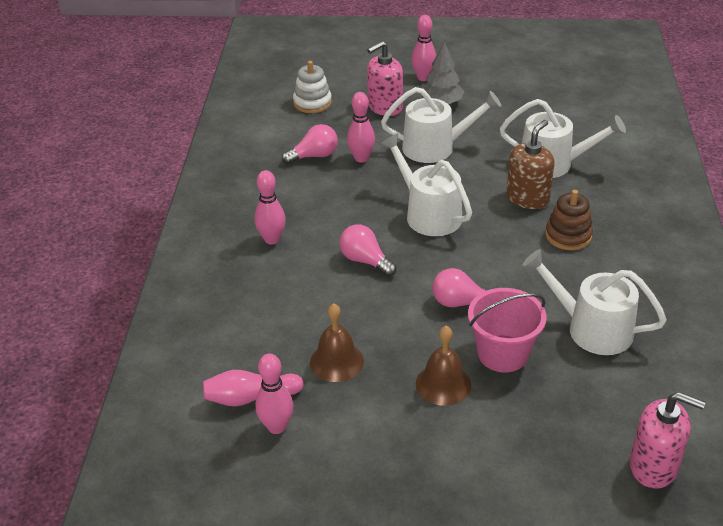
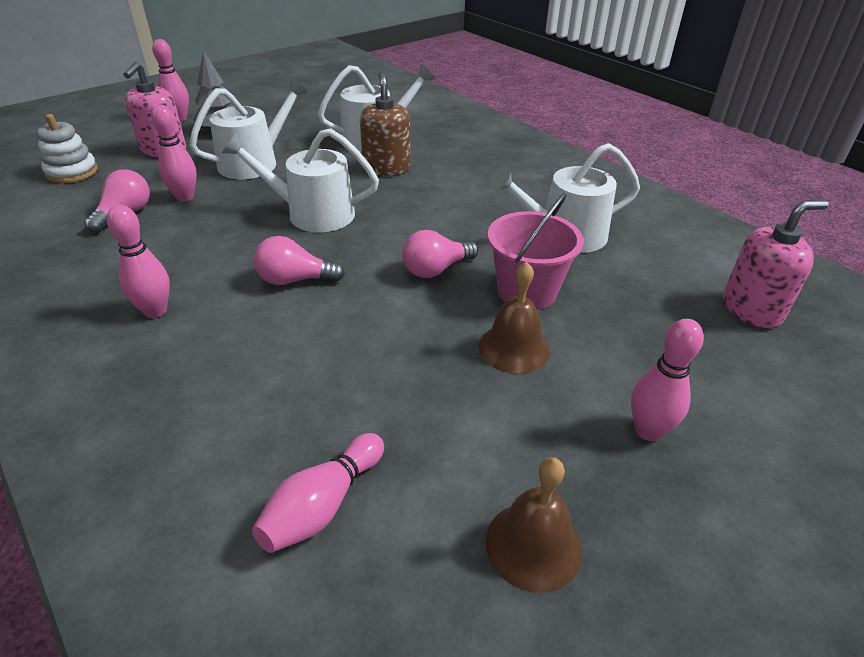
camera: 45 degrees left, 0 degrees up
pink bowling pin [255,353,294,434] -> pink bowling pin moved to [631,319,704,441]
brown bell [310,303,364,382] -> brown bell moved to [486,457,582,593]
brown stacking toy [545,190,593,250] -> none

